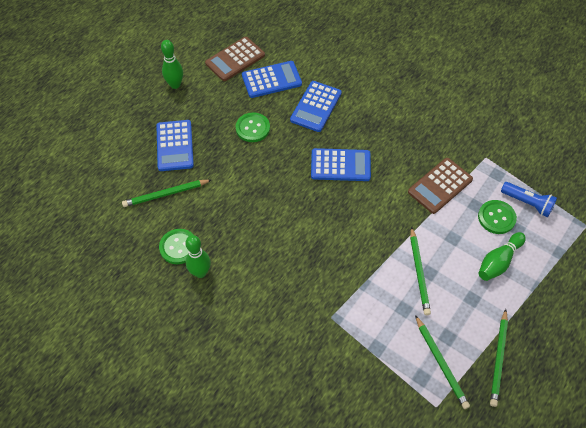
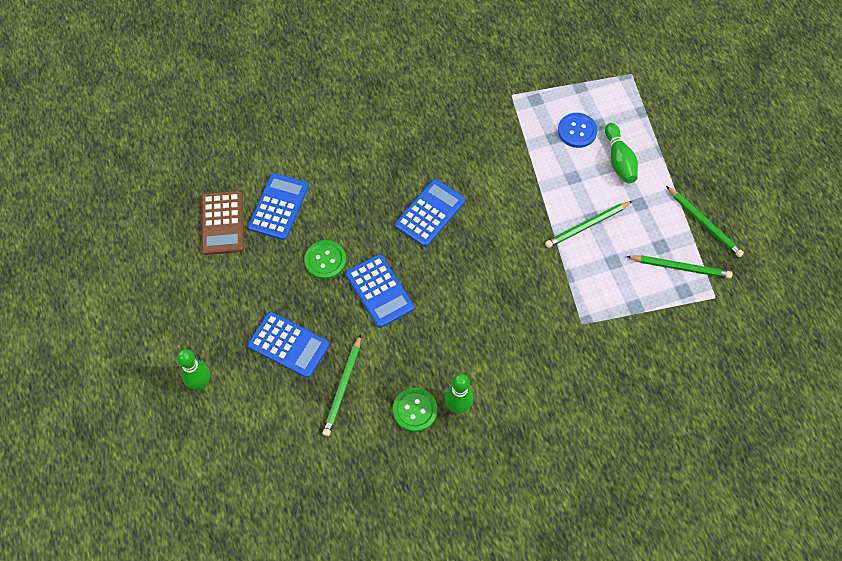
camera: 55 degrees left, 5 degrees up
green bowling pin [161,40,183,89] -> green bowling pin moved to [177,349,210,390]
blue calculator [290,81,341,132] -> blue calculator moved to [346,254,414,328]
brown calculator [408,158,473,214] -> none
green pencil [410,227,431,315] -> green pencil turned 120 degrees clockwise [545,201,633,248]
green button [478,200,517,234] -> blue button [558,113,598,148]
blue flashlight [501,182,557,217] -> none

